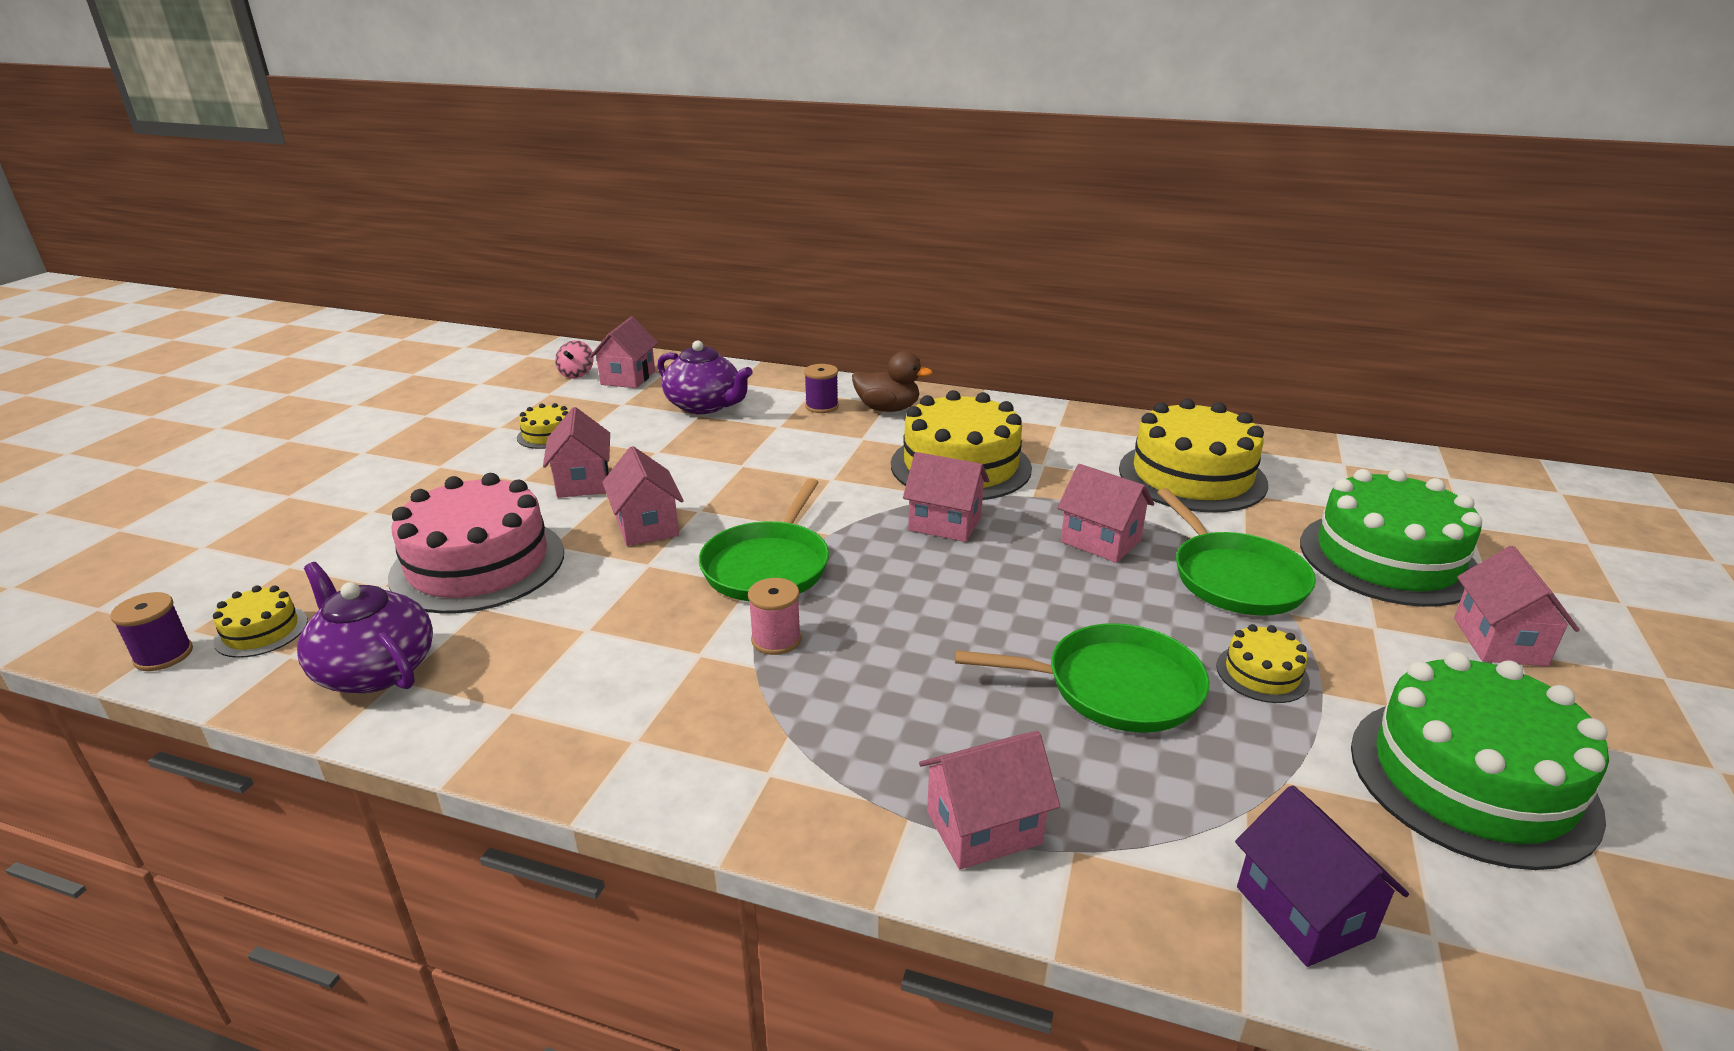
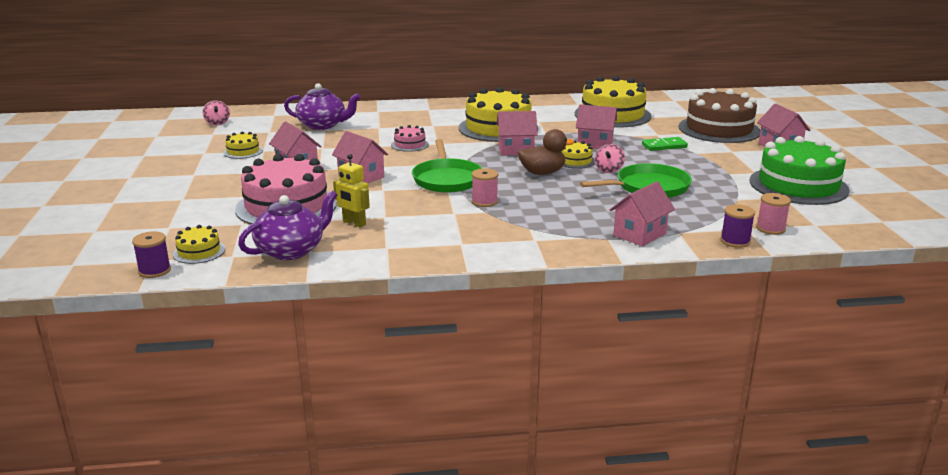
camera: 25 degrees left, 5 degrees down
purple teapot [297,562,433,693] -> purple teapot turned 120 degrees clockwise [238,190,338,260]
pink house [590,316,658,388] -> none
purple spool [804,364,839,413] -> purple spool moved to [720,204,755,248]
brown duck [852,351,933,412] -> brown duck moved to [517,129,575,175]
green pan [1157,488,1316,615] -> green domino [642,137,688,151]
yellow cake [1216,624,1310,703] -> yellow cake moved to [561,140,595,169]
purple house [1235,785,1409,967] -> pink spool [756,193,791,235]
green cake [1300,469,1482,607] -> brown cake [679,88,761,143]
none -> yellow robot [333,154,370,227]
none -> pink cake [391,125,429,152]
none -> pink spinning top [595,144,625,173]

